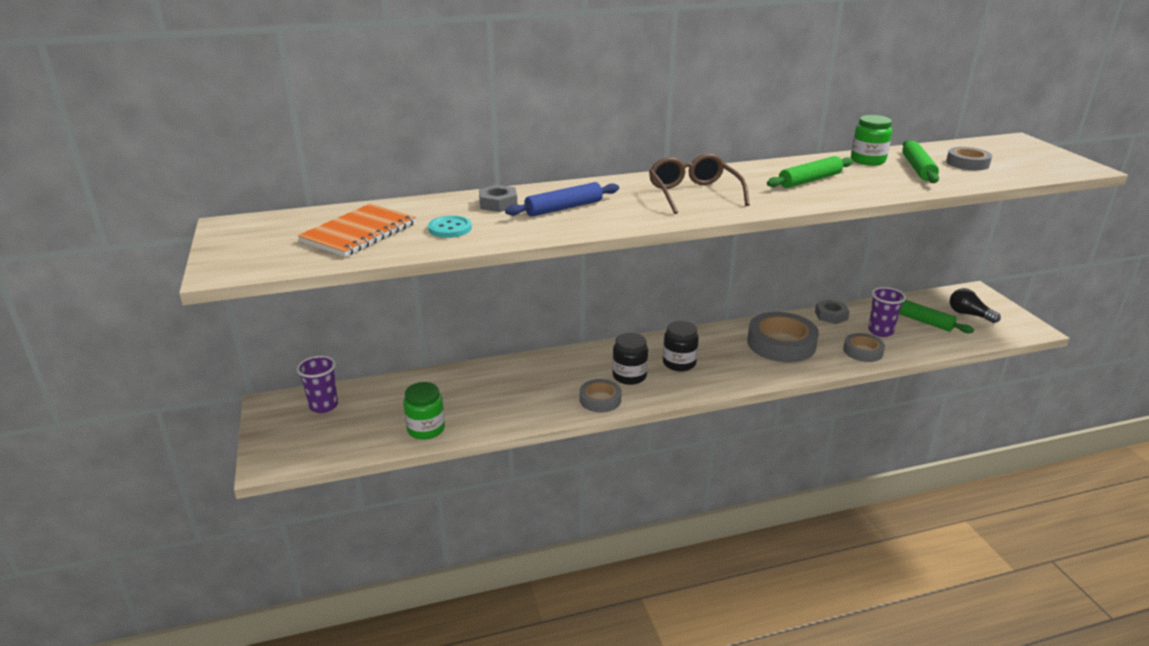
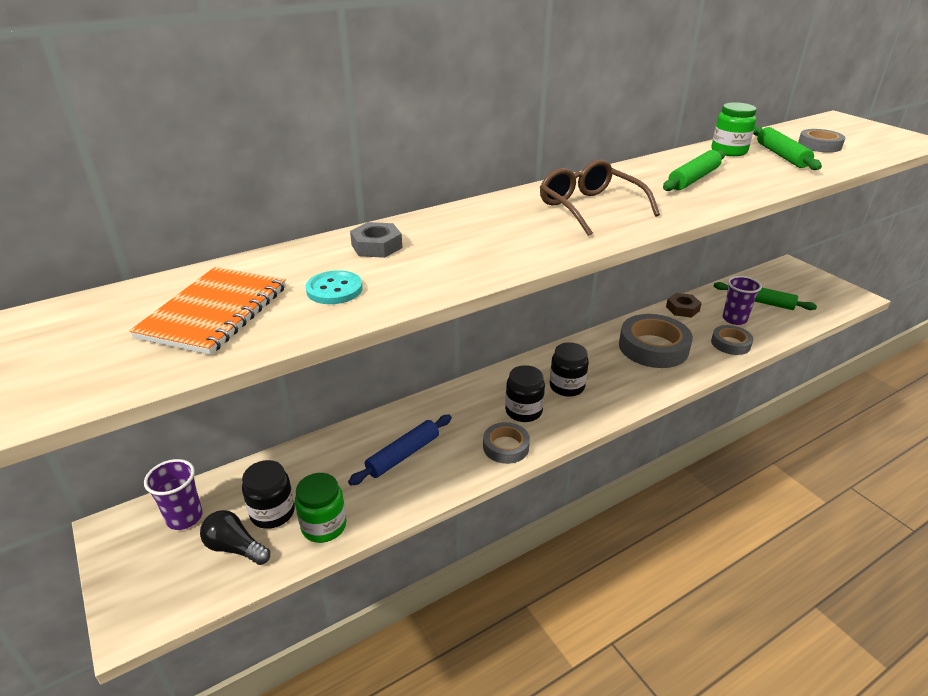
camera: 15 degrees left, 5 degrees up
blue rolling pin [505,182,619,217] -> blue rolling pin moved to [348,415,452,485]
grey nut [815,299,850,324] -> brown nut [666,293,702,318]
black light bulb [950,288,1001,323] -> black light bulb moved to [200,510,270,565]
none -> black jar [242,460,295,529]

